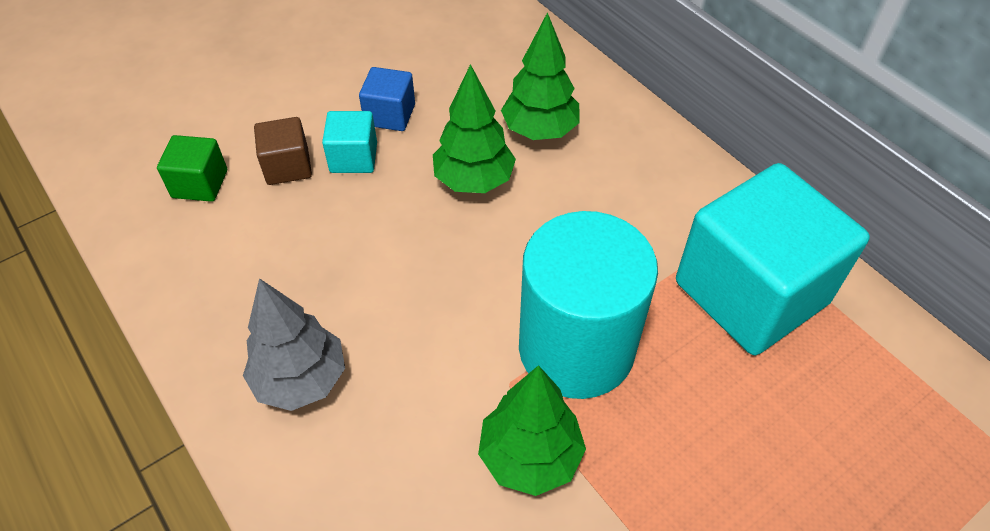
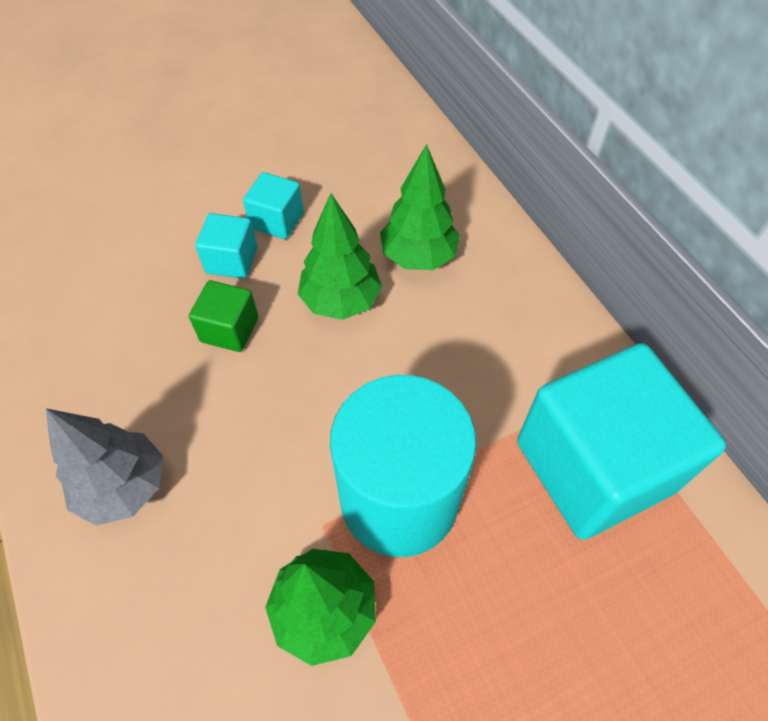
camera: 10 degrees right, 5 degrees up
green cube [157,135,227,202] -> green cube moved to [189,280,258,352]
brown cube [254,117,312,185] -> none
blue cube [359,67,415,131] -> turquoise cube [243,172,304,239]

